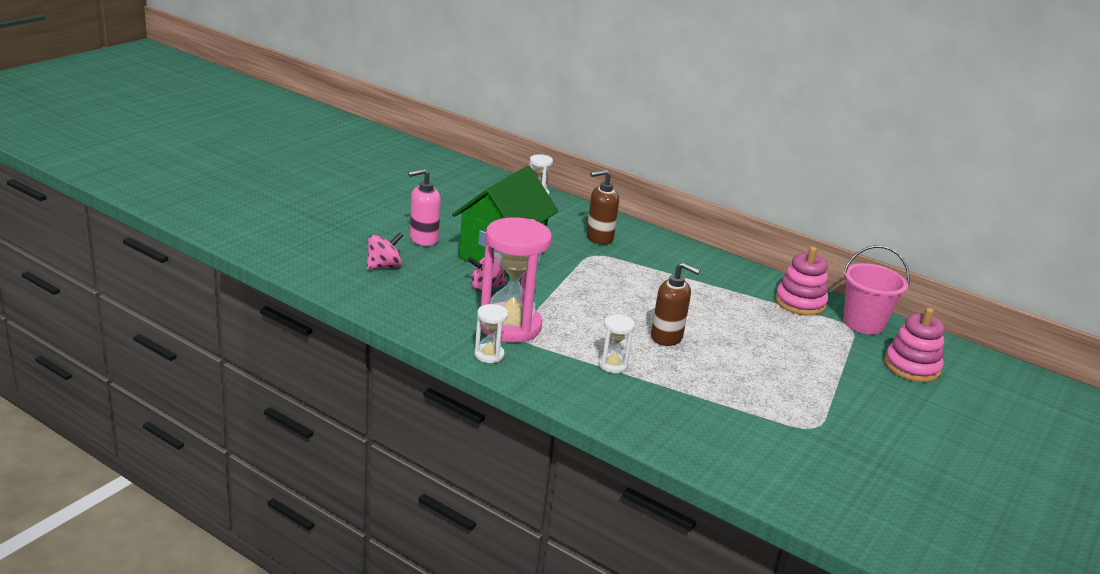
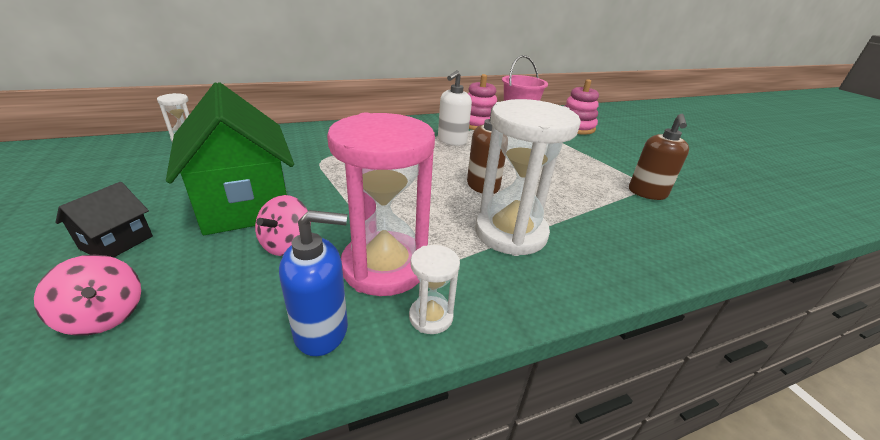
camera: 55 degrees left, 5 degrees up
pink spinning top [367,232,403,270] -> pink spinning top turned 135 degrees clockwise [34,255,141,336]
pink soap dispenser [408,168,441,246] -> black house [55,182,153,257]
brown soap dispenser [586,170,619,244] -> brown soap dispenser moved to [629,114,689,200]
white hourglass [599,314,635,373] -> white hourglass [475,99,581,256], size x2.19
none -> blue soap dispenser [279,210,348,356]
none -> white soap dispenser [438,70,472,146]

